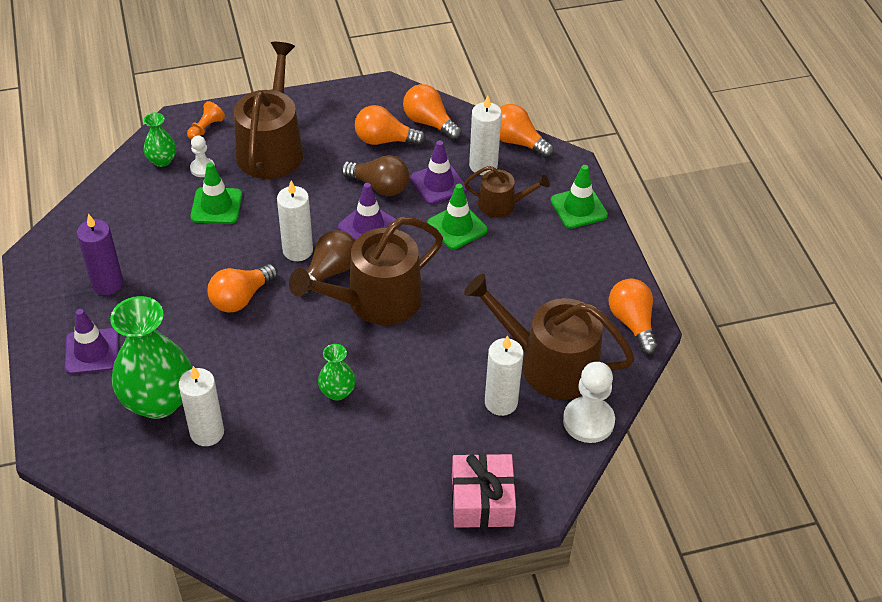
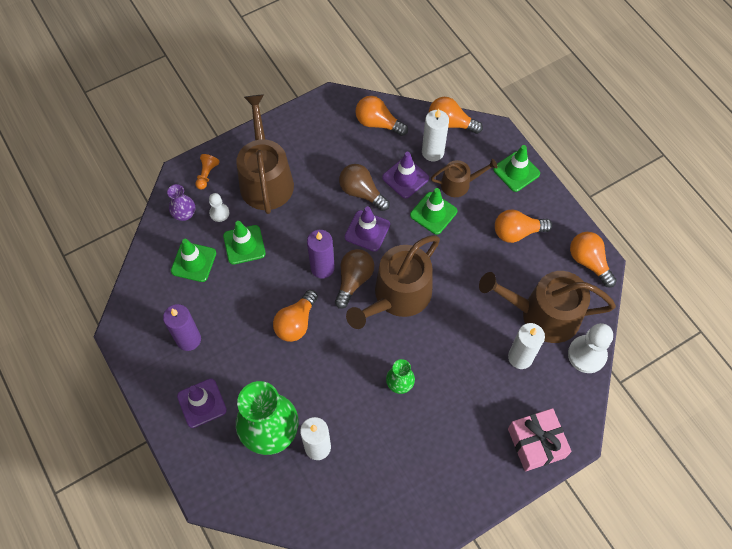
camera: 15 degrees left, 15 degrees up
green vase [144,113,176,167] -> purple vase [167,184,195,221]
white candle [277,181,313,261] -> purple candle [307,230,335,278]
brown light bulb [341,155,409,196] -> brown light bulb turned 150 degrees counterclockwise [339,164,390,211]
orange light bulb [355,105,426,146] -> orange light bulb moved to [495,210,552,243]
none -> green traffic cone [171,239,216,282]

